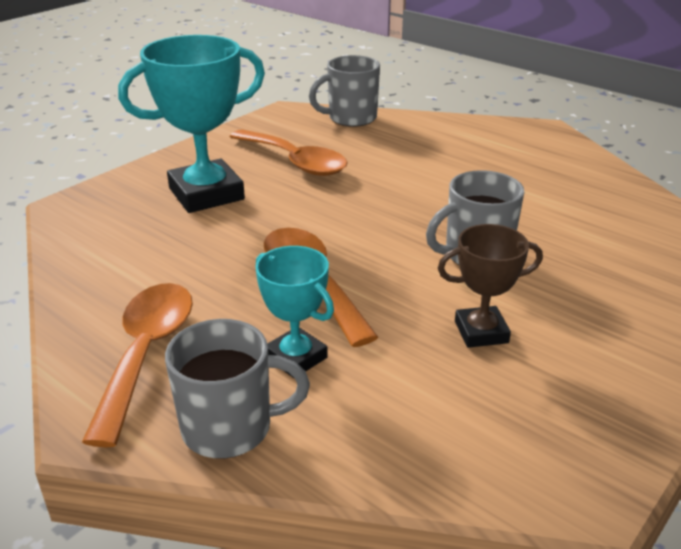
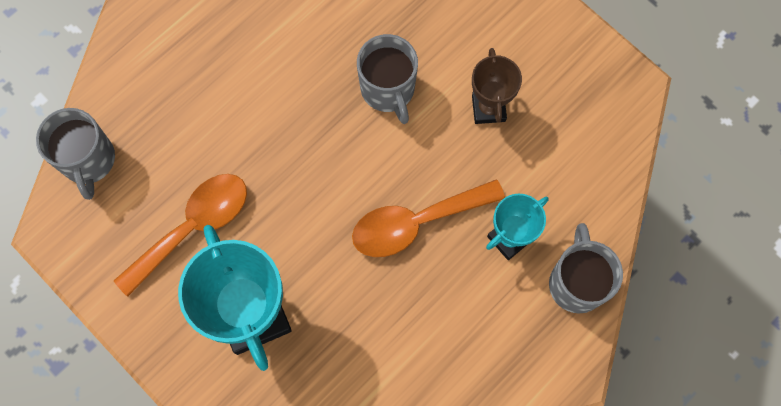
camera: 85 degrees left, 40 degrees up
orange spoon [82,283,193,447] -> none

